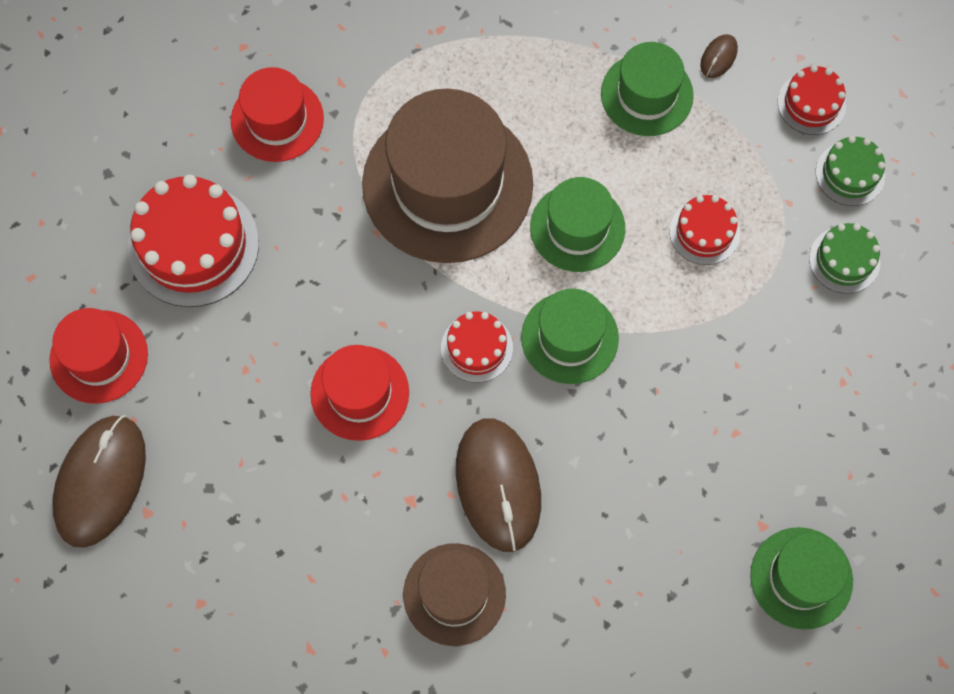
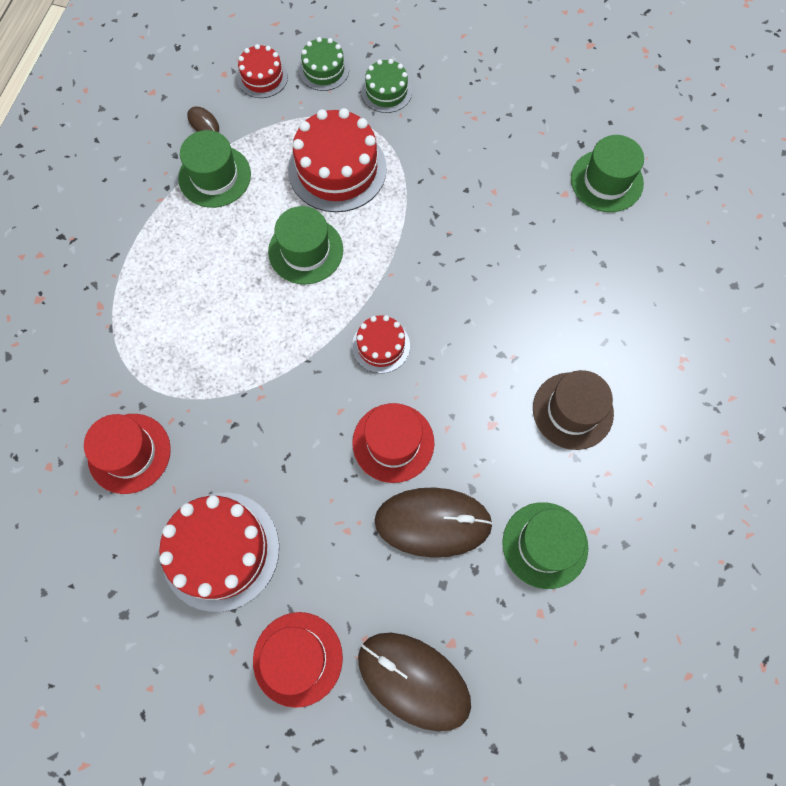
camera: 75 degrees left, 0 degrees up
brown hat [362,89,533,263] -> none
brown mouse [456,418,541,552] -> brown mouse moved to [375,487,493,558]
green hat [521,289,619,384] -> green hat moved to [502,502,588,589]
red cake [670,195,740,265] -> red cake [288,108,387,212], size x1.85

